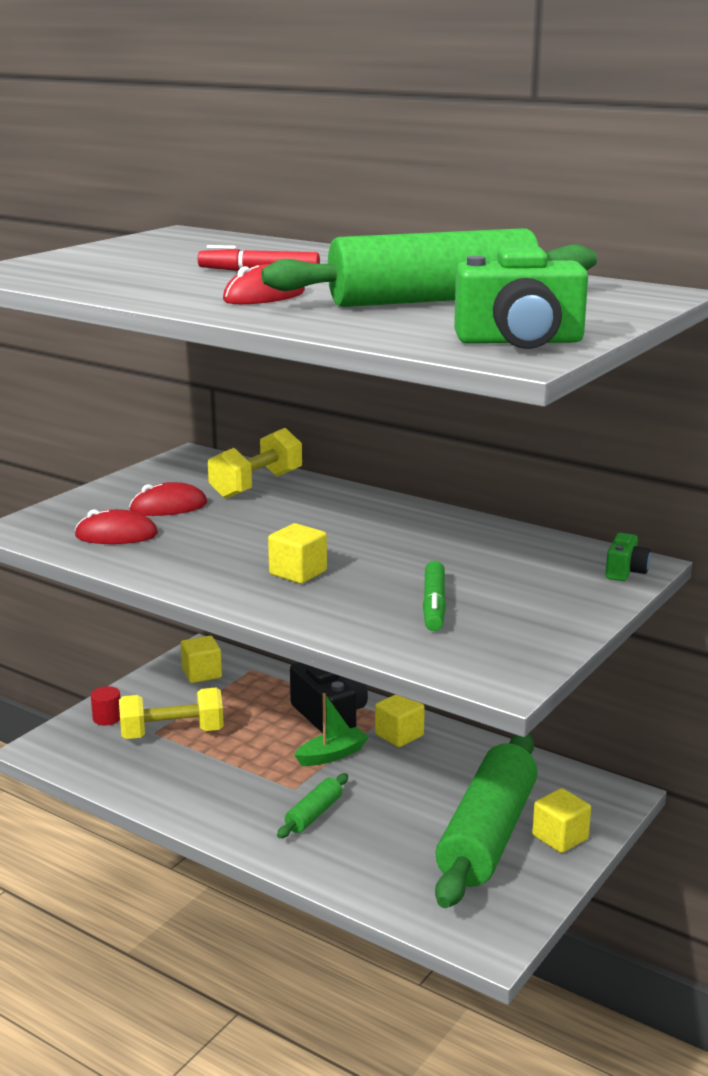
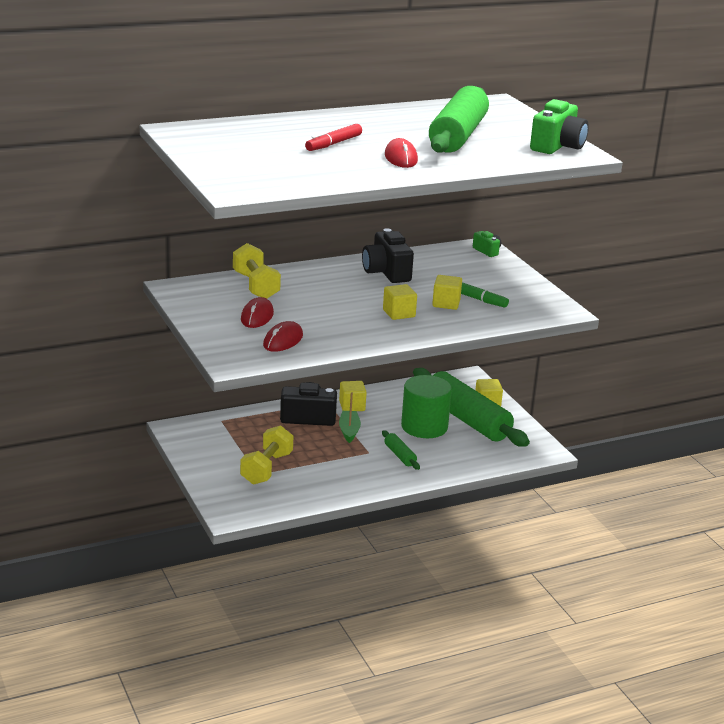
camera: 60 degrees left, 5 degrees up
red cylinder [91,686,120,725] -> none
yellow cube [181,636,222,683] -> yellow cube moved to [432,275,462,310]
none -> black camera [362,228,414,283]
none -> green cylinder [401,375,452,438]

